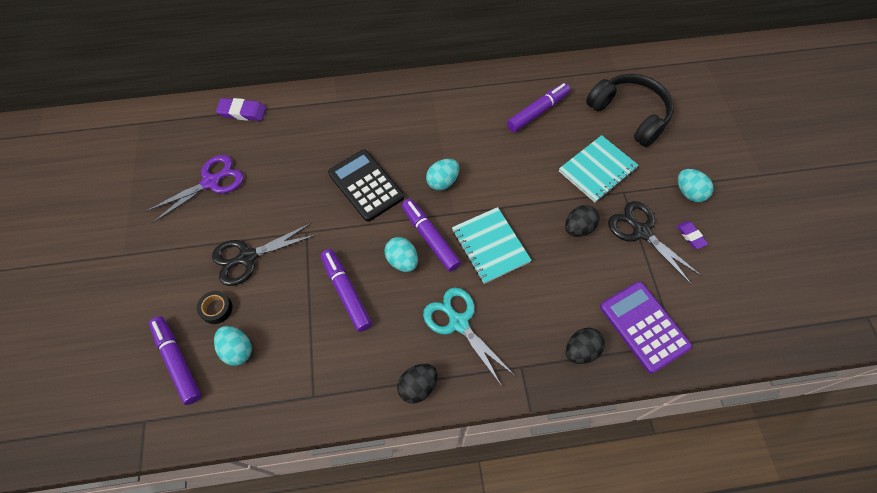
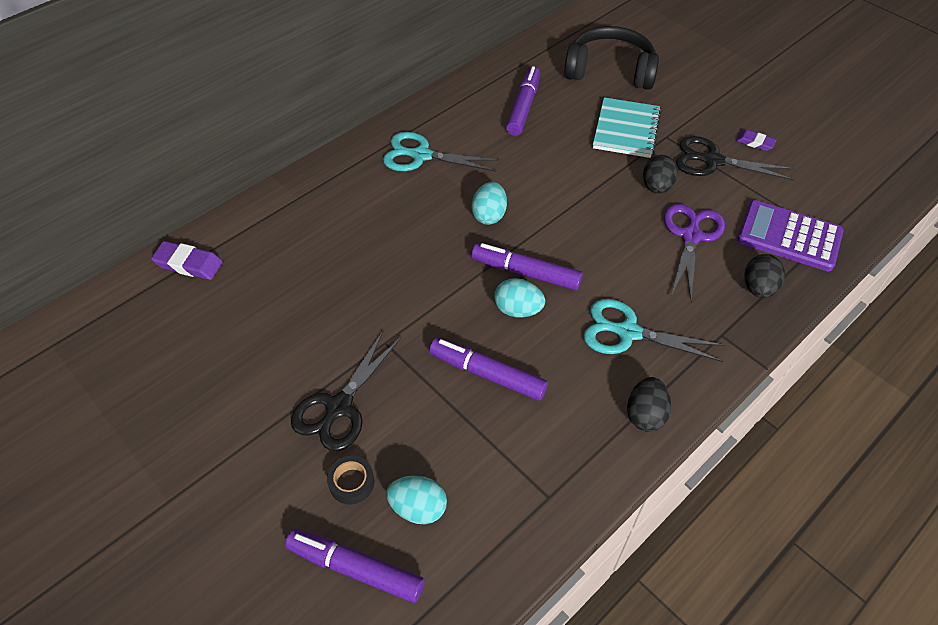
camera: 35 degrees left, 10 degrees down
purple scissors [146,155,244,223] -> purple scissors moved to [664,204,725,301]
purple eraser [216,98,266,121] -> purple eraser turned 45 degrees clockwise [151,241,223,280]
black calculator [328,149,404,222] -> none
turquoise notebook [452,207,532,284] -> none
turquoise egg [678,169,714,202] -> none
none -> turquoise scissors [383,132,500,172]

